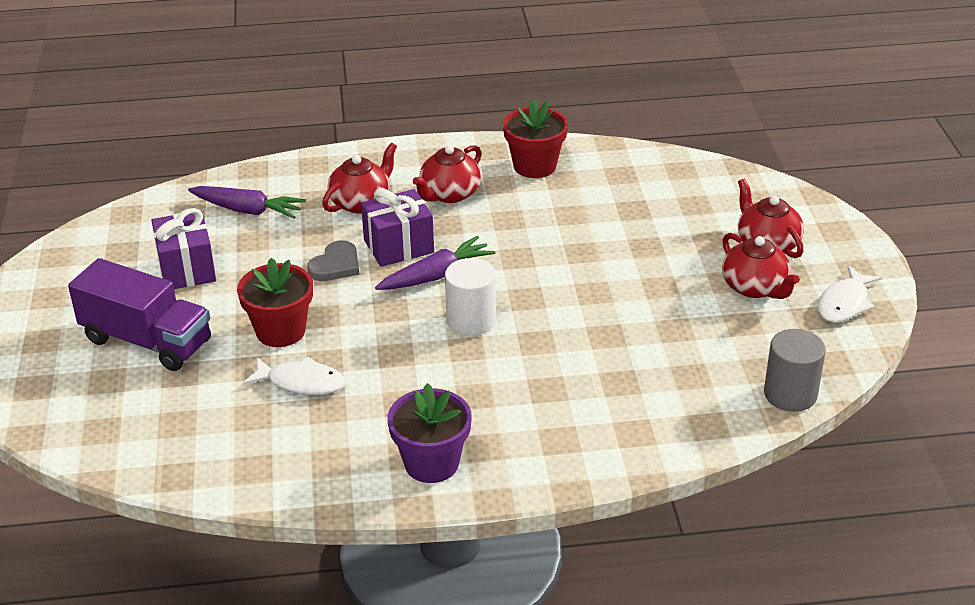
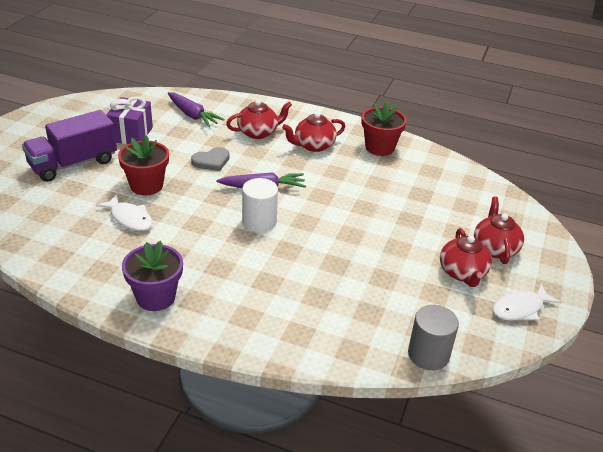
camera: 25 degrees right, 0 degrees up
purple truck [68,258,211,371] -> purple truck turned 90 degrees clockwise [22,110,117,182]
purple gift [361,188,434,267] -> none

